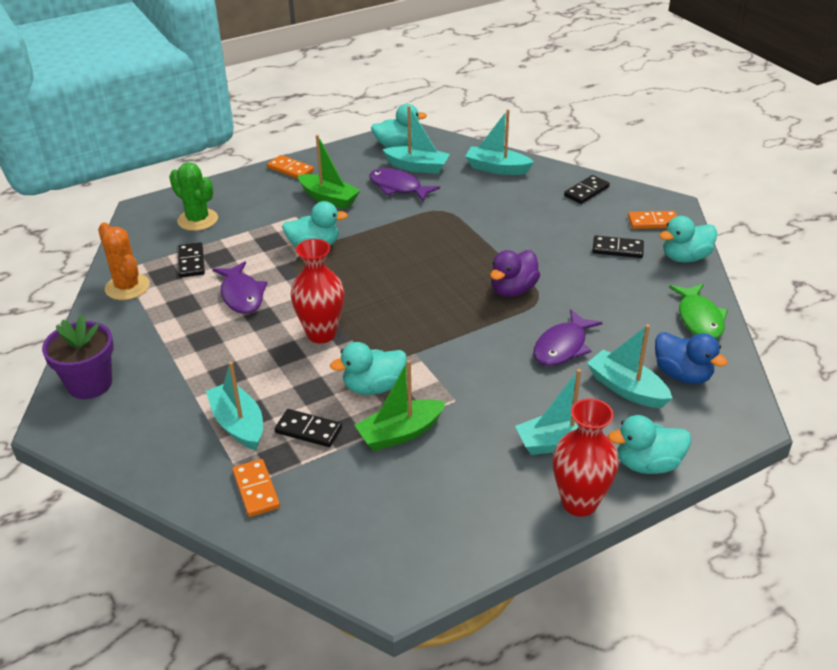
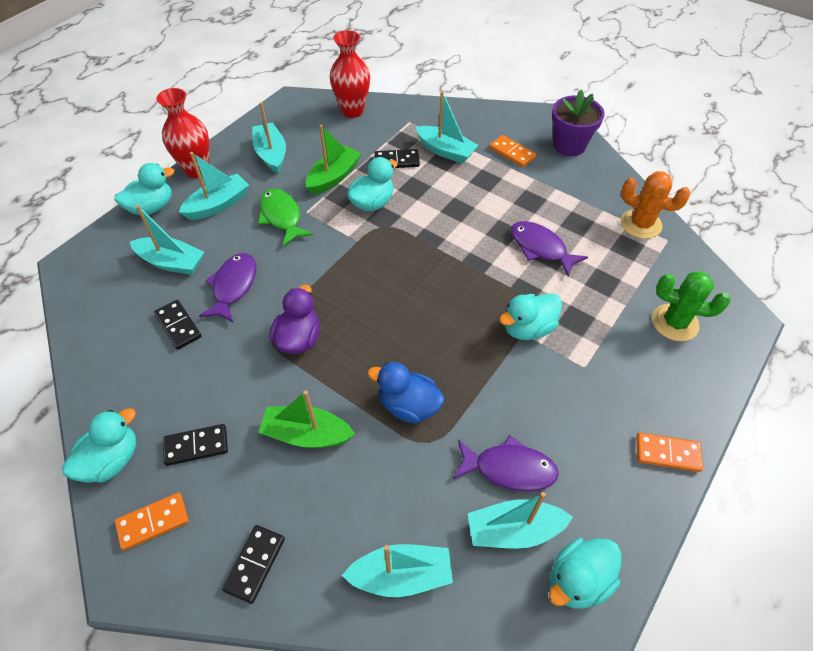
camera: 155 degrees right, 15 degrees up
black domino [177,242,205,278] -> black domino moved to [154,300,202,350]
orange domino [232,459,280,517] -> orange domino moved to [489,135,536,167]
red vase [291,239,344,343] -> red vase moved to [330,30,370,118]
green boat [298,135,361,209] -> green boat moved to [258,391,355,448]
blue duck [655,332,728,384] -> blue duck moved to [368,362,444,423]
green fish [669,284,728,339] -> green fish moved to [258,189,313,246]
none -> turquoise boat [252,102,286,173]

